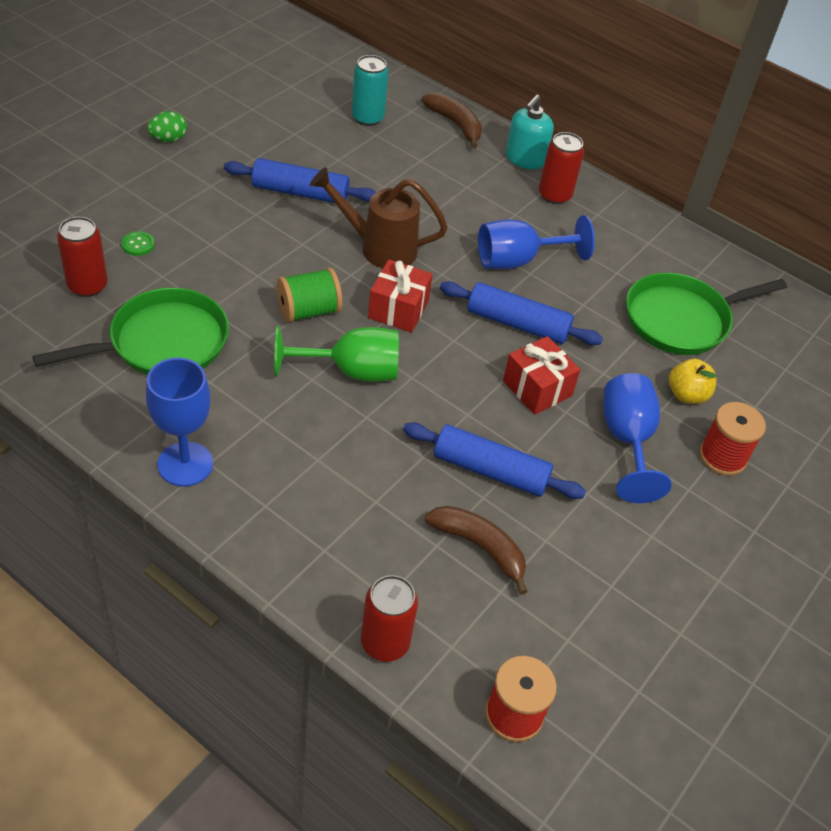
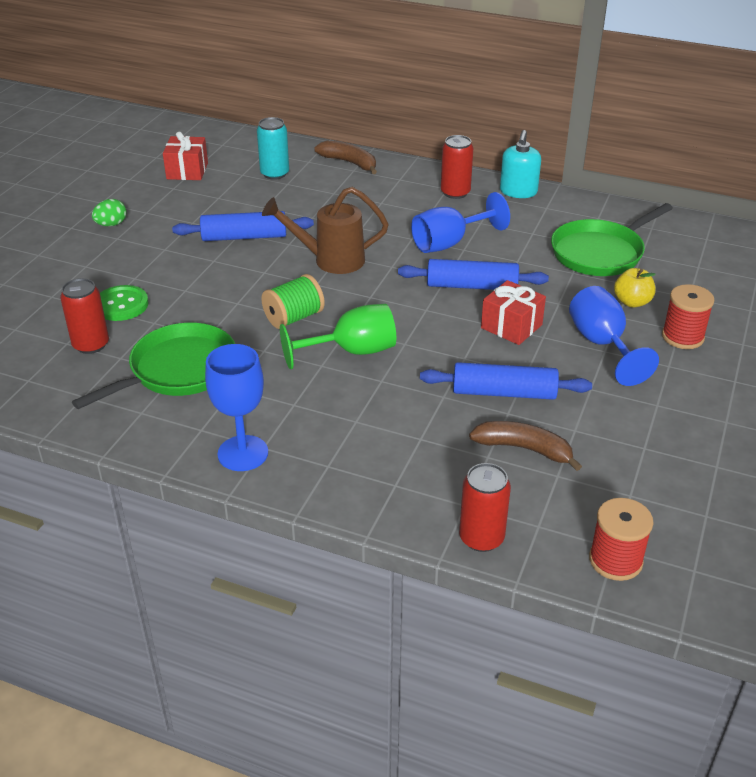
camera: 10 degrees left, 10 degrees down
green button [121,231,155,256] -> green button [100,285,149,321], size x1.80
red gift [368,260,433,333] -> red gift moved to [163,132,208,180]
turquoise soap dispenser [506,94,554,169] -> turquoise soap dispenser moved to [500,130,541,198]

